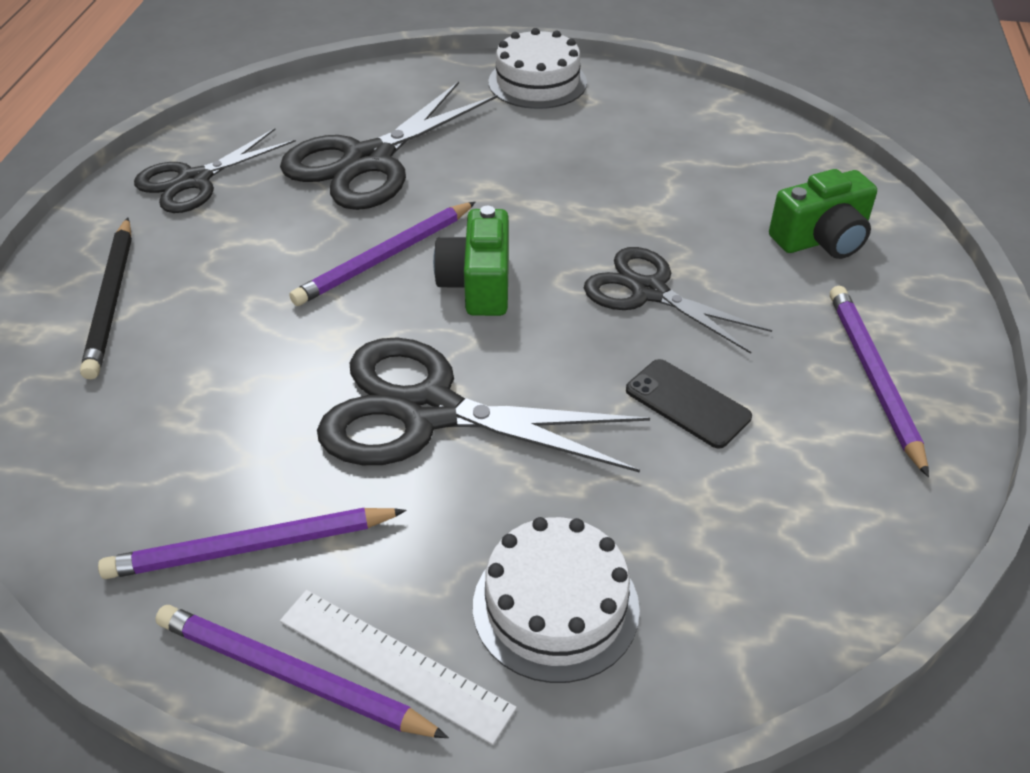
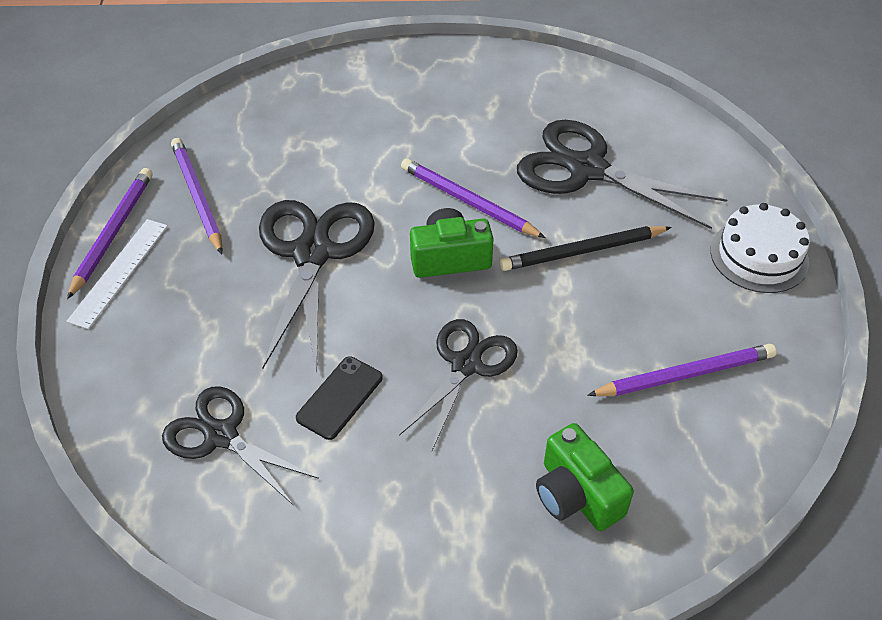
camera: 80 degrees right, 5 degrees up
black pencil [80,217,132,379] -> black pencil moved to [500,226,672,271]
black scissors [134,128,296,213] -> black scissors moved to [162,386,319,506]
white cake [473,517,640,683] -> none
purple pencil [830,286,929,477] -> purple pencil moved to [587,344,777,396]

